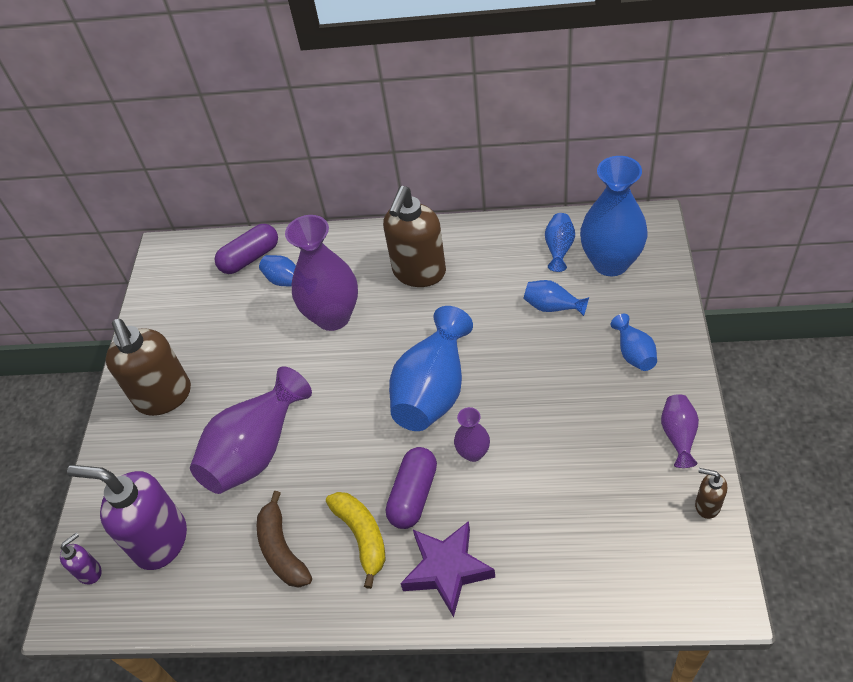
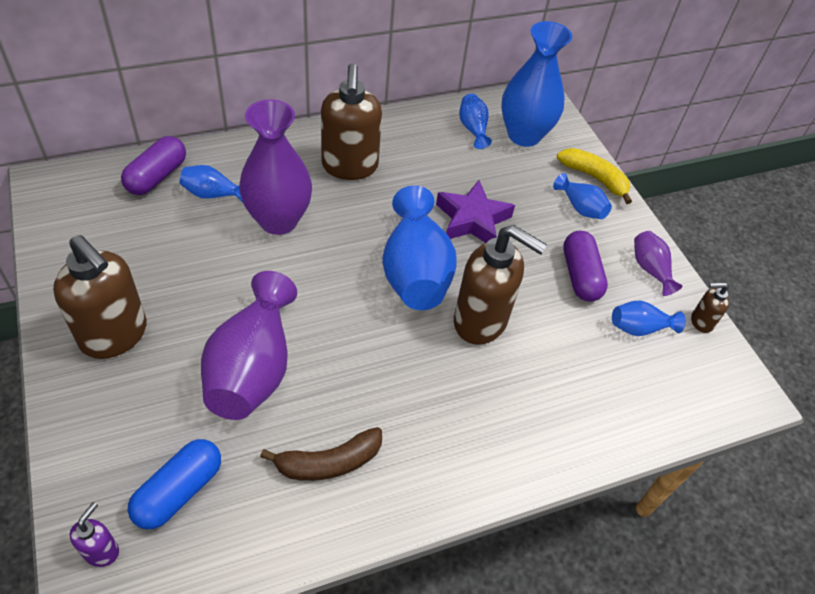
camera: 35 degrees left, 0 degrees up
purple soap dispenser [67,465,187,570] -> blue capsule [128,439,221,529]
brown banana [257,491,312,588] -> brown banana turned 60 degrees counterclockwise [260,427,382,481]
yellow banana [326,492,386,589] -> yellow banana moved to [557,148,632,204]
purple capsule [386,447,437,529] -> purple capsule moved to [563,231,608,302]
purple star [400,521,495,617] -> purple star moved to [436,180,515,243]
purple vase [454,407,490,462] -> brown soap dispenser [454,225,547,345]
blue vase [524,280,589,316] -> blue vase moved to [612,301,686,336]

